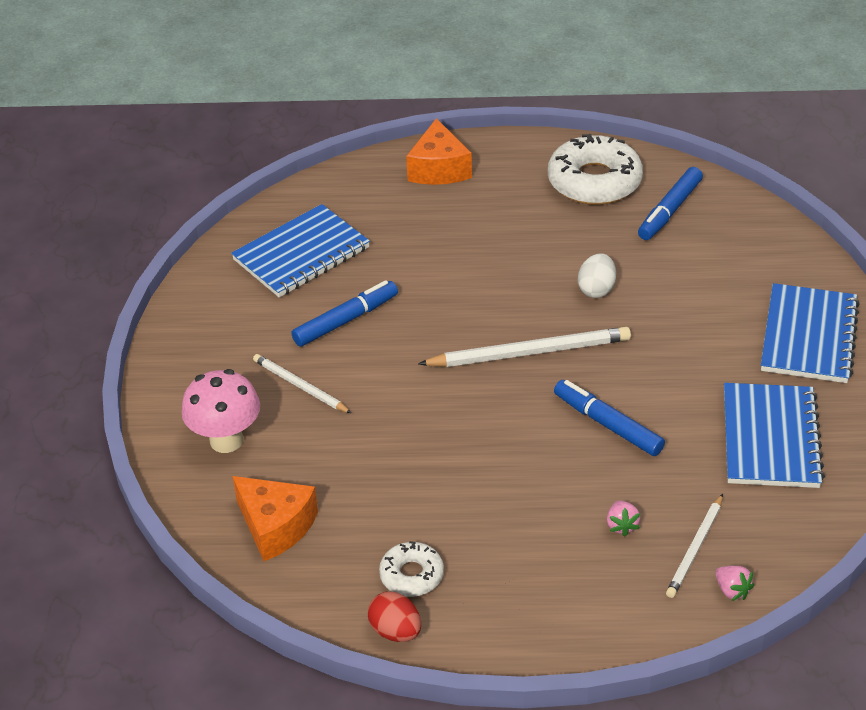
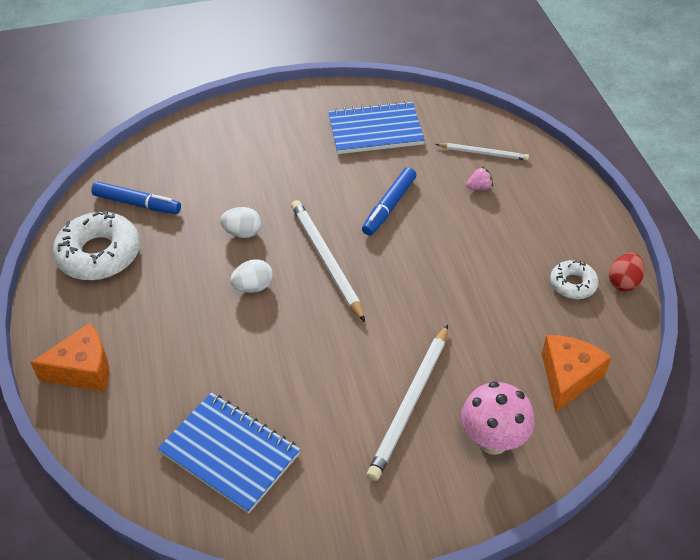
camera: 105 degrees left, 5 degrees up
white pencil [253,354,351,413] -> white pencil [367,324,448,481], size x1.68
blue marker [291,280,398,347] -> none
pink strawberry [715,566,754,601] -> none
blue notebook [761,283,860,383] -> none
none -> white egg [230,259,273,293]

